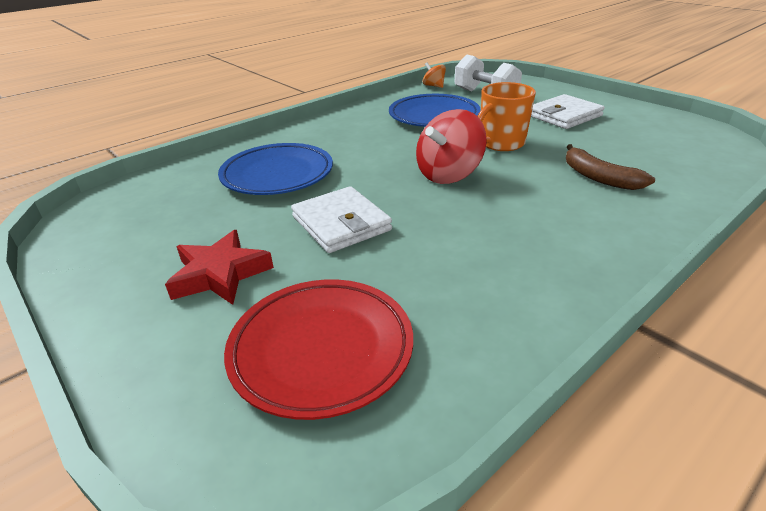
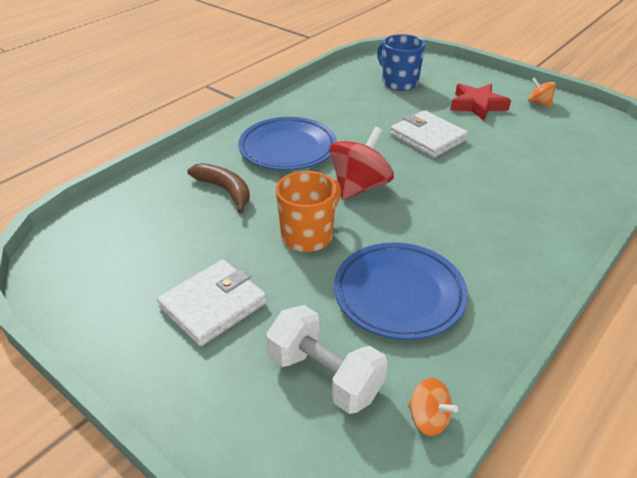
camera: 170 degrees right, 5 degrees up
blue plate [218,143,333,195] -> blue plate moved to [238,117,337,170]
red plate [224,279,413,420] -> blue mug [377,34,425,91]
none -> orange spinning top [528,77,556,107]

